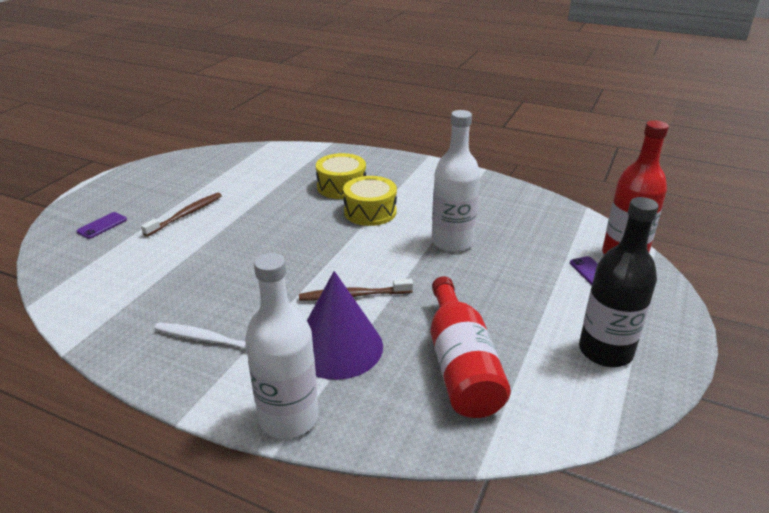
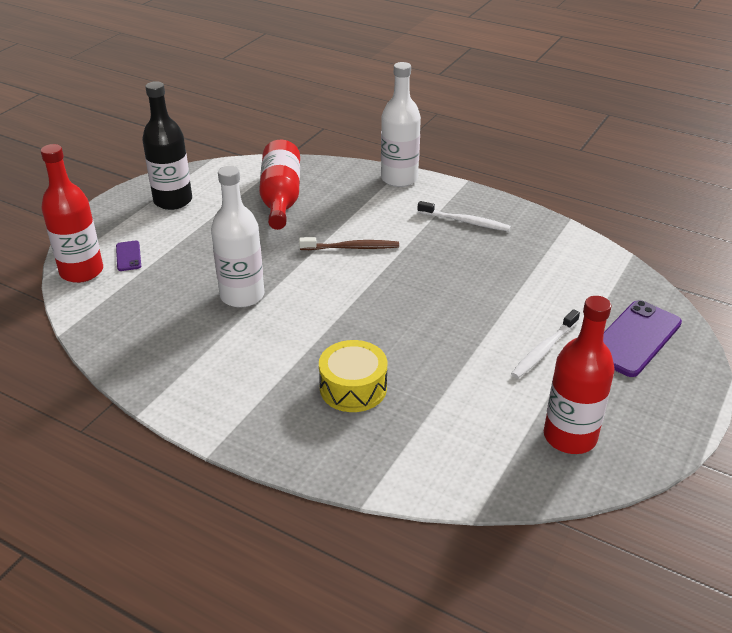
camera: 175 degrees left, 5 degrees up
purple phone [76,212,127,239] -> purple phone [603,300,682,377], size x2.07
brown toothbrush [141,193,222,237] -> white toothbrush [511,309,580,379]
purple cone [307,271,383,380] -> none
yellow drum [343,176,397,226] -> none
none -> red bottle [544,296,615,454]

